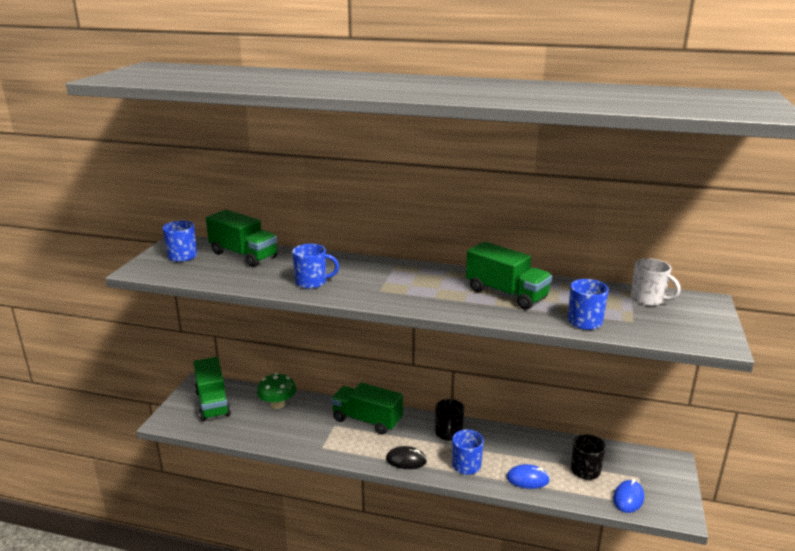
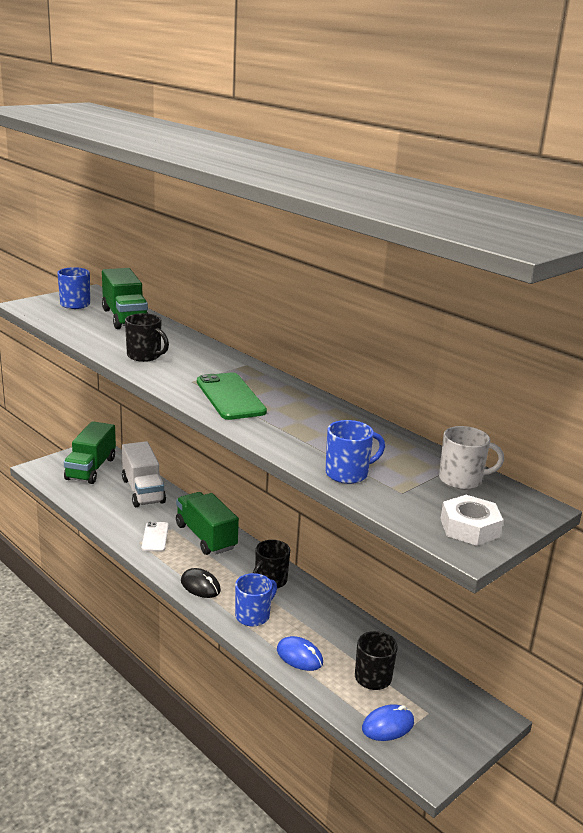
camera: 30 degrees right, 0 degrees up
green mushroom [257,373,296,409] -> white truck [122,441,166,507]
blue mug [292,244,339,289] -> black mug [125,313,169,362]
green truck [466,241,552,310] -> none
white mug [631,258,681,306] -> white mug turned 75 degrees counterclockwise [439,426,504,490]
none -> white phone [142,522,169,552]
none -> green phone [197,372,267,420]
none -> white nut [441,495,503,546]

